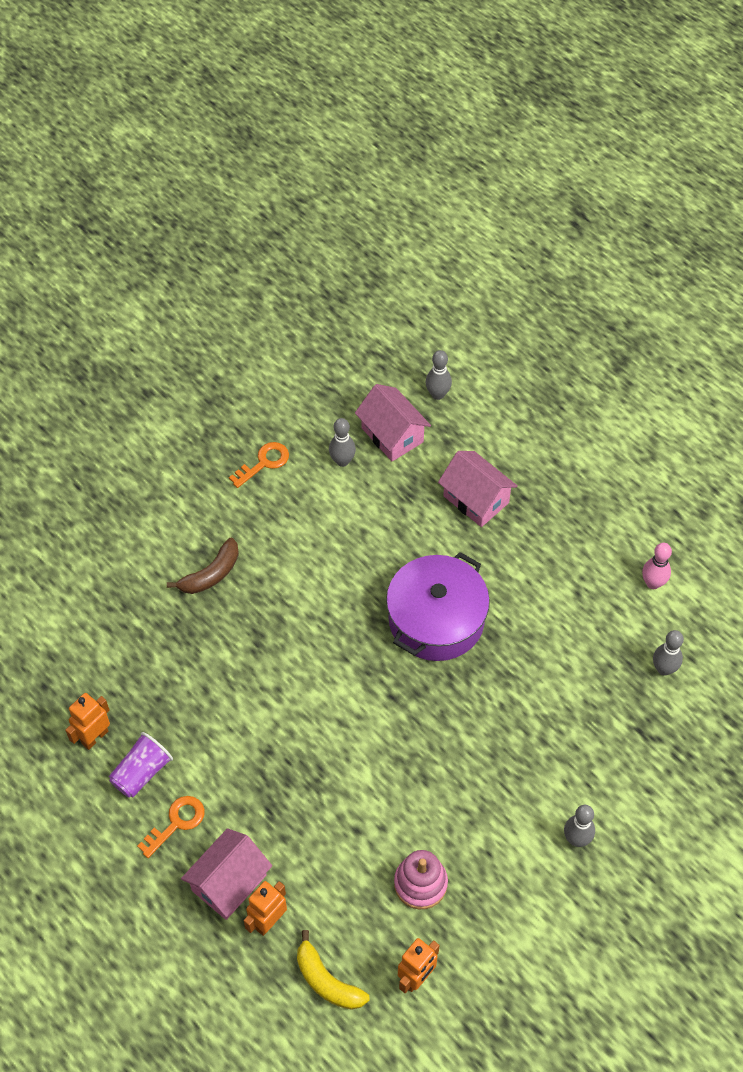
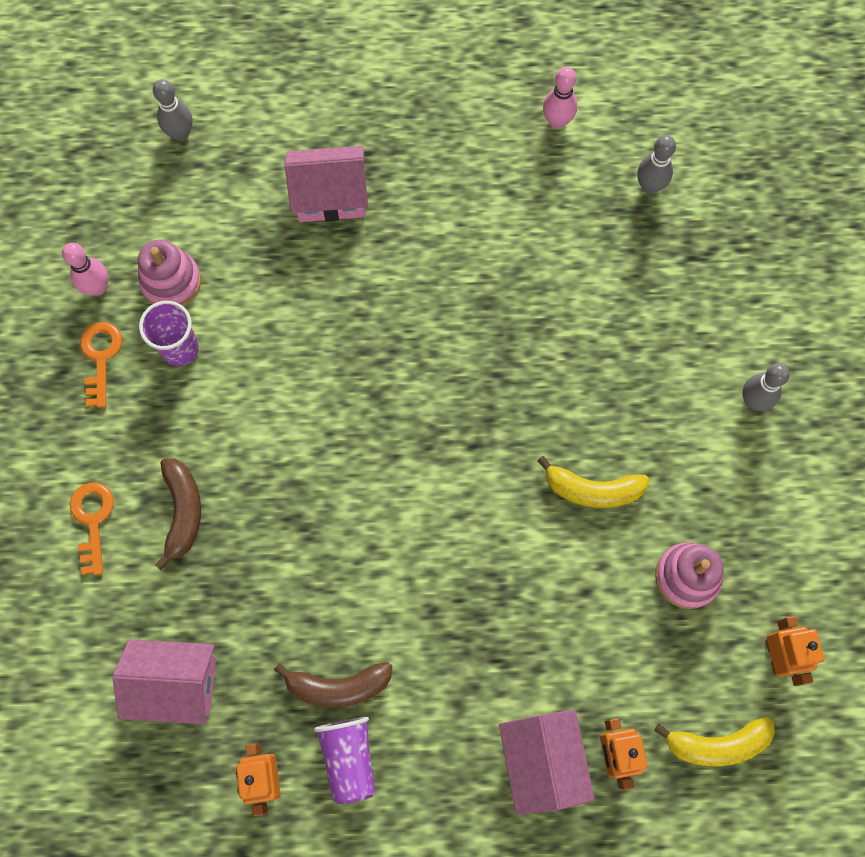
camera: 50 degrees left, 15 degrees up
orange key [137,796,205,858] -> orange key moved to [70,482,114,575]
grey bowling pin [329,418,356,467] -> pink stacking toy [138,240,201,306]
pink house [355,384,431,462] -> pink house moved to [112,639,216,724]
purple pot [386,552,490,661] -> none
none -> pink bowling pin [62,243,108,296]
none -> purple cup [139,301,199,366]
none -> brown banana [274,662,392,708]
none -> yellow banana [538,456,649,508]

